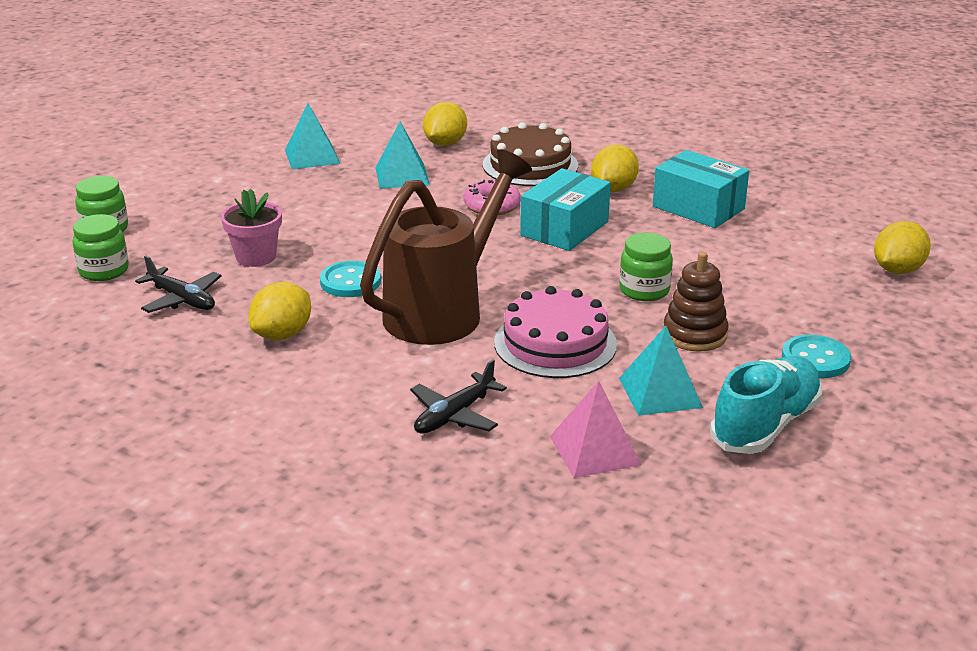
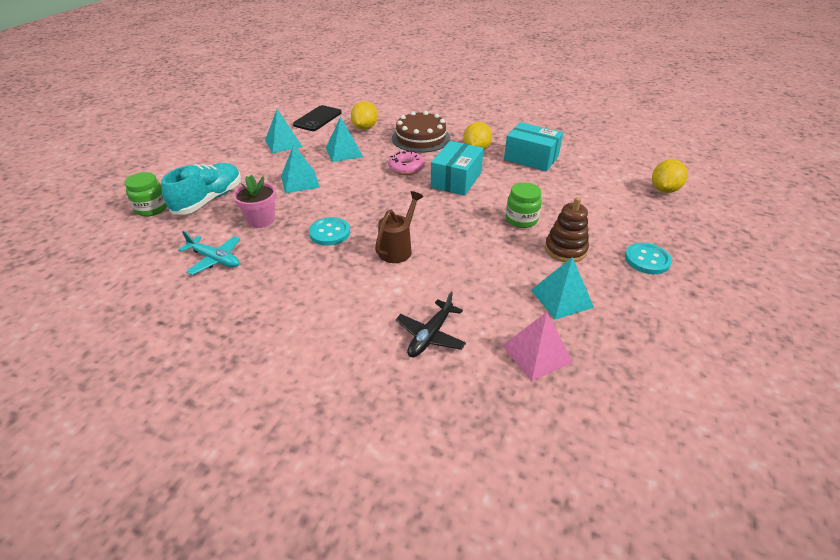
camera: 10 degrees left, 10 degrees up
green jar [72,214,129,281] -> none
black plane [135,256,221,313] -> turquoise plane [179,231,240,275]
yellow lemon [249,282,311,340] -> none
brown watering can [360,149,532,345] -> brown watering can [375,191,423,263], size x0.51
pink cake [494,286,617,378] -> none
turquoise shoe [710,356,822,454] -> turquoise shoe moved to [161,163,241,215]
none -> turquoise pyramid [281,144,320,193]
none -> black phone [293,105,342,131]

